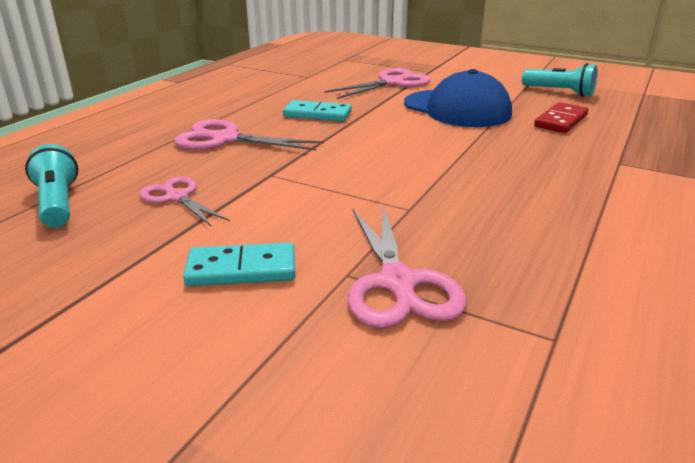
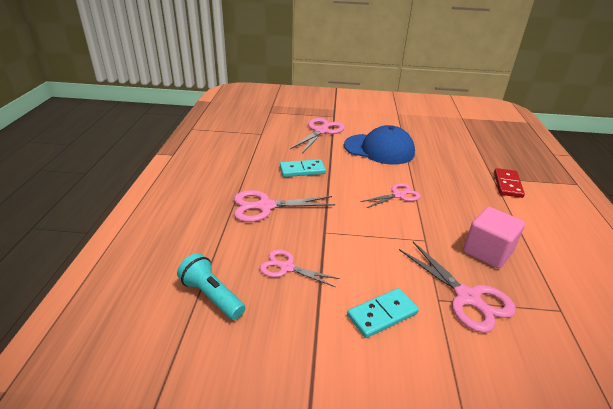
camera: 25 degrees left, 5 degrees up
turquoise flashlight [522,63,598,97] -> none
red domino [534,102,589,133] -> red domino moved to [494,168,525,198]
none -> pink scissors [361,183,421,208]
none -> pink cube [463,207,525,269]

